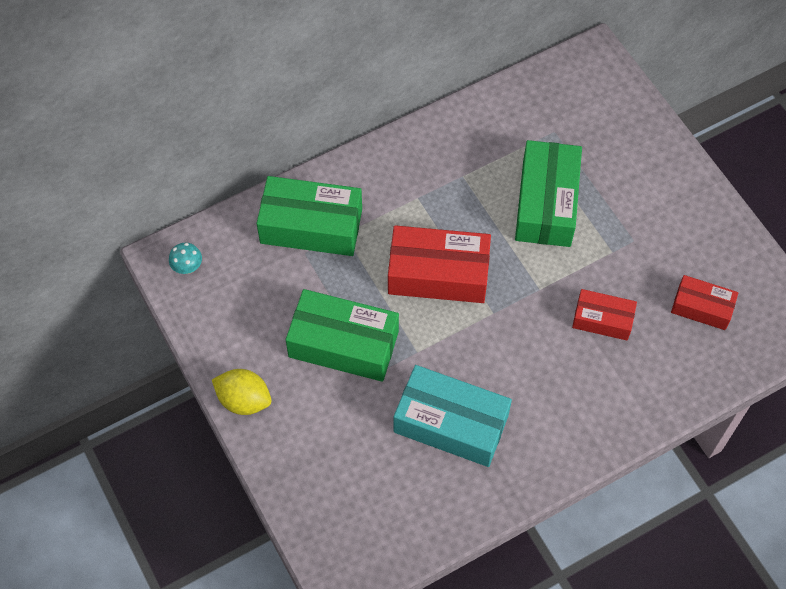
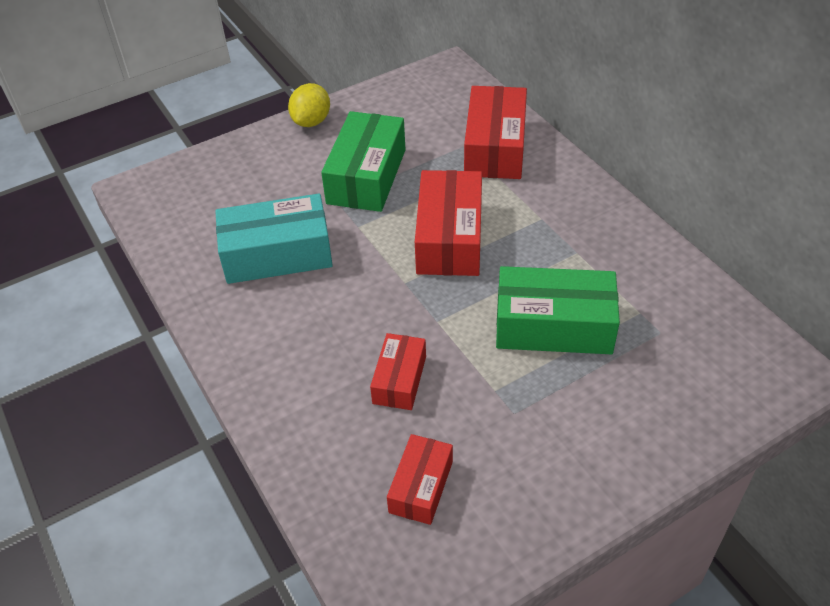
camera: 90 degrees right, 15 degrees down
turquoise mushroom [169,243,202,274] -> none
green box [256,176,362,256] -> red box [464,86,527,179]
turquoise box [394,365,512,467] -> turquoise box turned 60 degrees clockwise [215,194,333,284]

